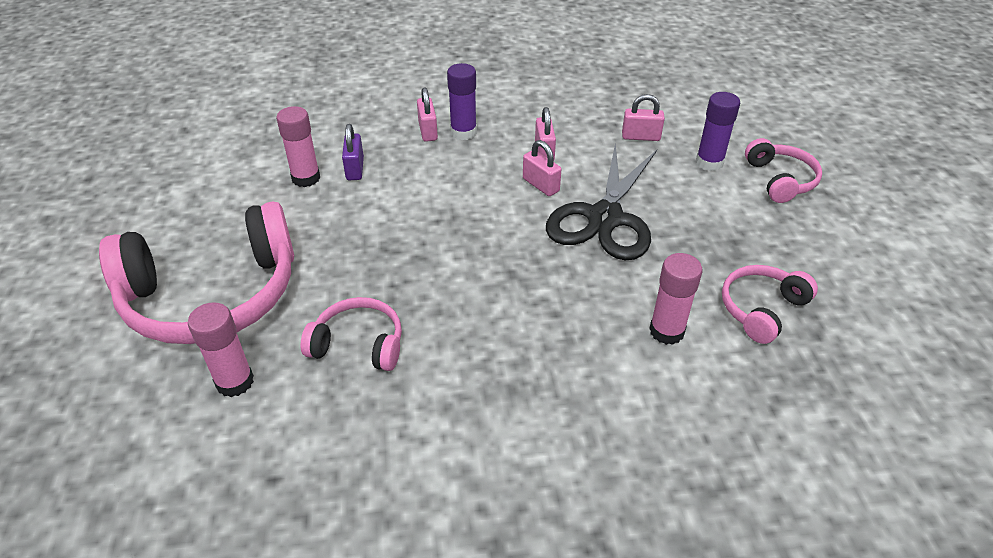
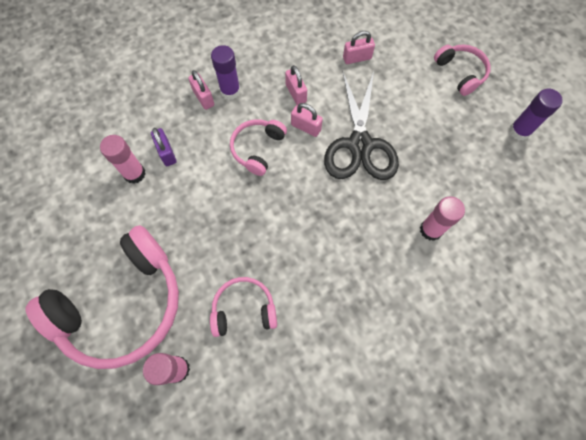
camera: 20 degrees left, 25 degrees up
purple glue stick [696,92,740,171] -> purple glue stick moved to [509,89,563,141]
pink headphones [722,265,818,344] -> pink headphones moved to [230,119,287,176]

